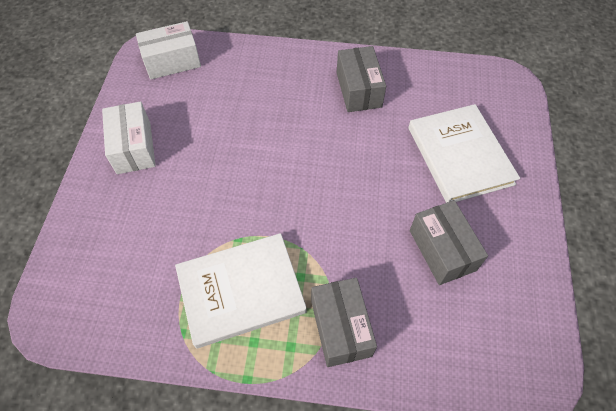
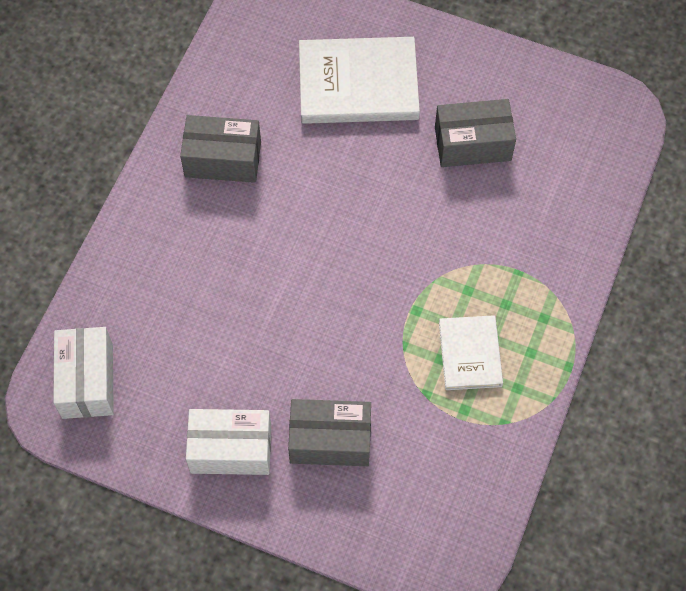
camera: 75 degrees left, 5 degrees up
white book [175,233,307,349] -> white book [439,315,503,390], size x0.58
grey box [311,277,377,367] -> grey box moved to [288,399,371,466]

